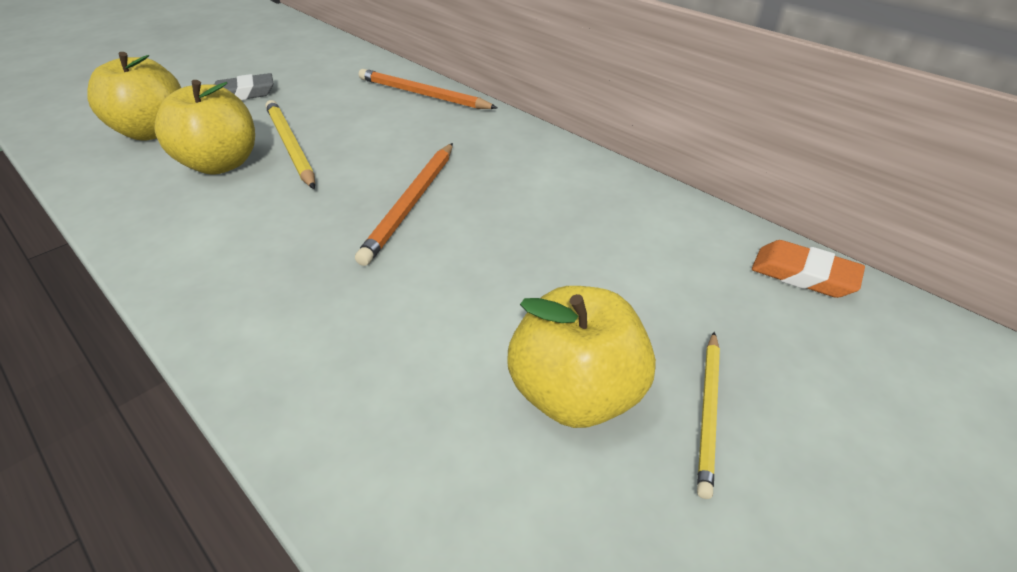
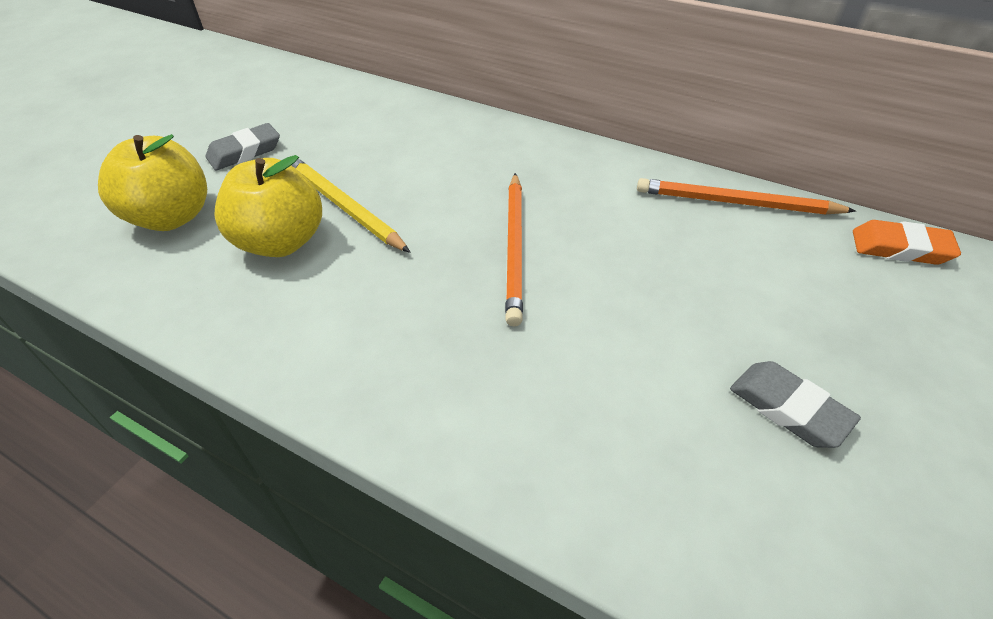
camera: 15 degrees left, 5 degrees up
orange pencil [359,69,497,109] -> orange pencil moved to [637,178,856,215]
yellow apple [507,286,656,428] -> grey eraser [730,361,861,448]
yellow pencil [697,332,720,499] -> none

